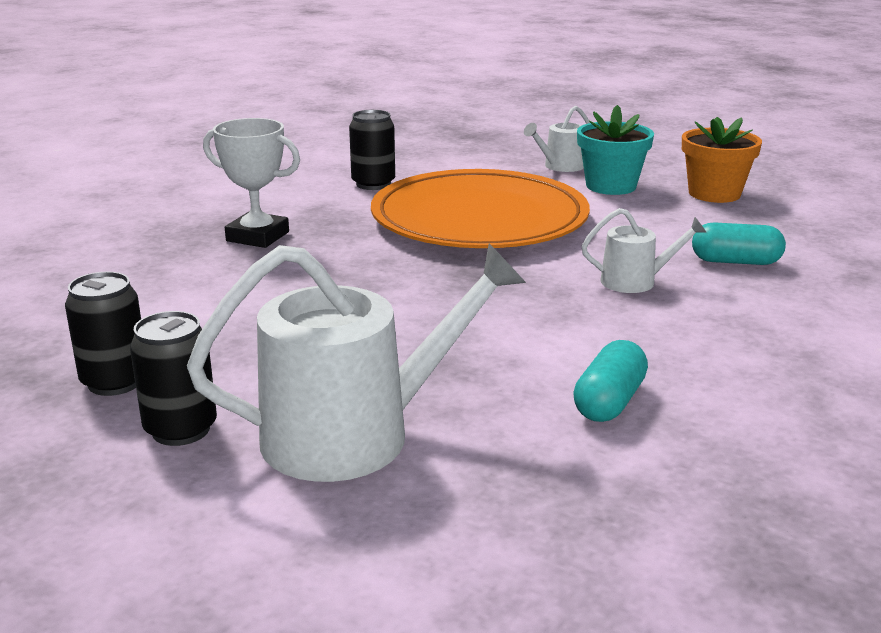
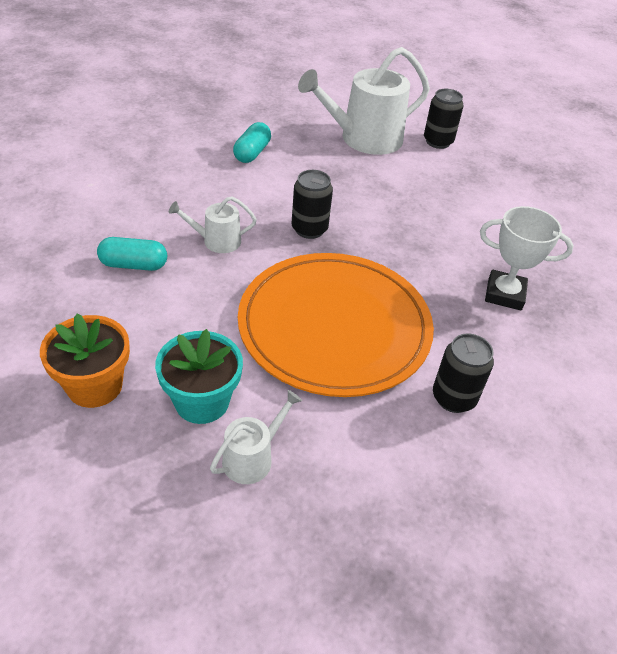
camera: 170 degrees right, 20 degrees up
black can [65,272,141,396] -> black can moved to [292,170,333,239]

